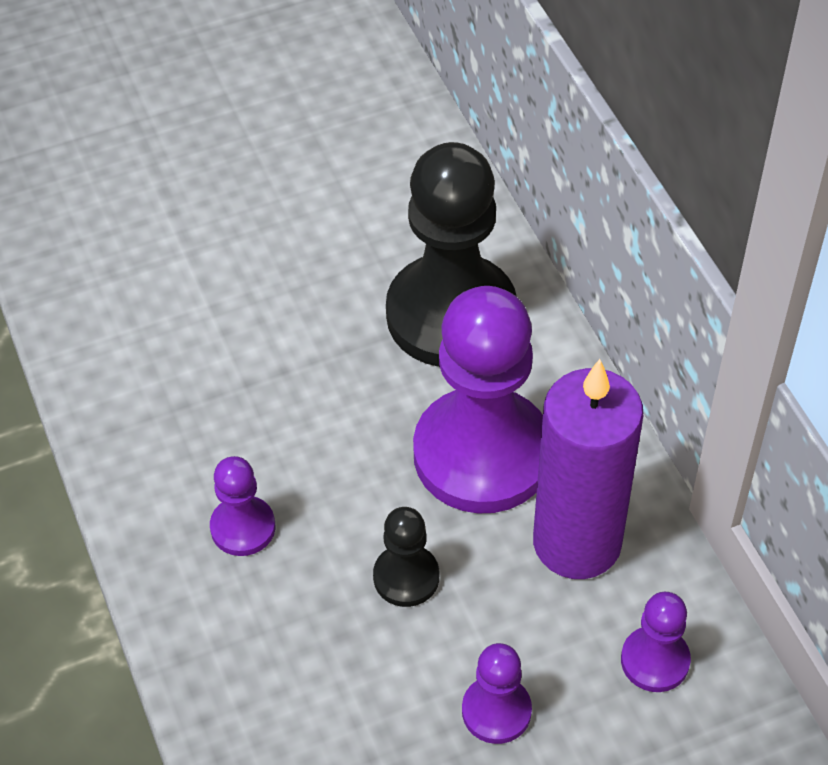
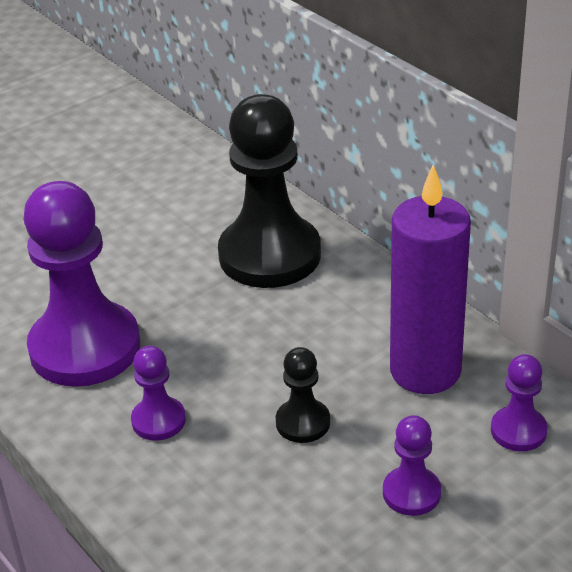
camera: 15 degrees left, 15 degrees down
purple pawn [413,286,543,514] -> purple pawn moved to [23,181,140,387]

